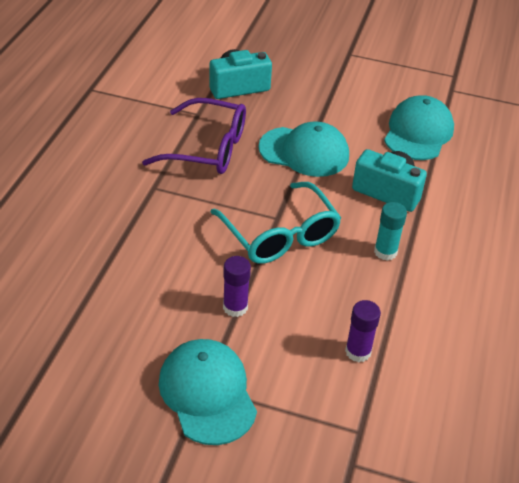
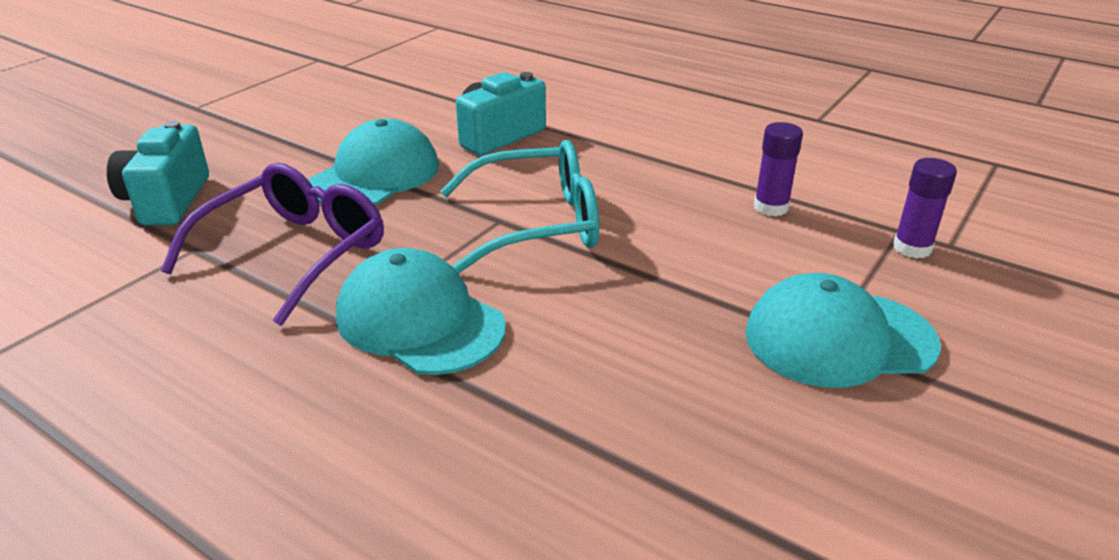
camera: 70 degrees left, 10 degrees down
purple glue stick [223,256,251,317] -> purple glue stick moved to [893,158,957,259]
turquoise glue stick [374,202,407,261] -> none
turquoise cap [384,95,454,160] -> turquoise cap moved to [336,248,506,375]

